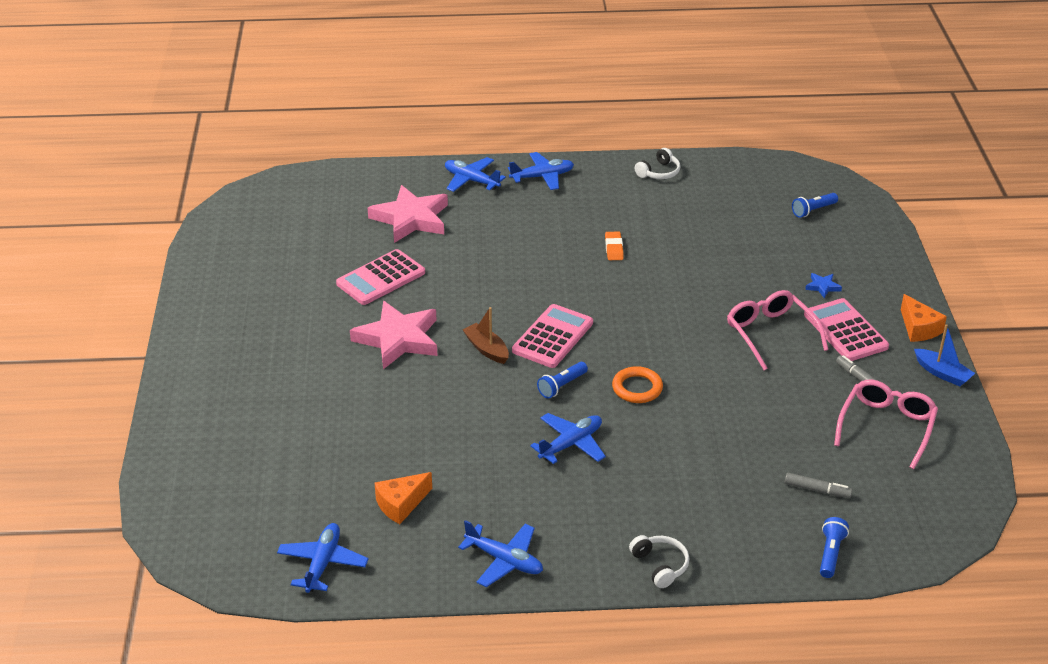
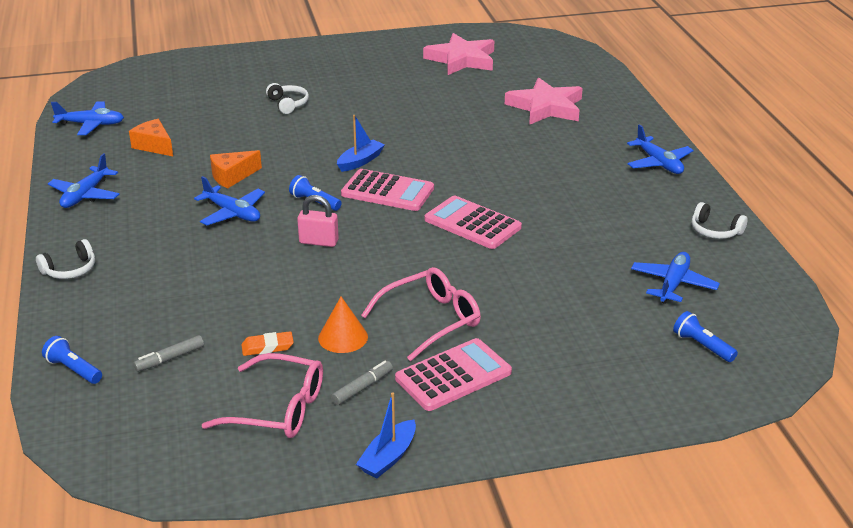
camera: 80 degrees right, 5 degrees down
pink calculator [336,249,425,305] -> pink calculator moved to [425,196,522,249]
pink star [350,301,437,369] -> pink star moved to [423,33,494,75]
blue plane [445,157,506,192] -> blue plane moved to [631,252,720,304]
brown boat [462,307,509,364] -> blue boat [337,115,385,172]
orange eraser [605,232,624,260] -> orange eraser moved to [241,331,294,356]
orange ring [612,366,663,403] -> pink padlock [297,195,339,247]
grey marker [785,473,852,498] -> grey marker turned 45 degrees clockwise [133,335,204,372]
blue star [805,273,842,298] -> none
blue flashlight [820,517,849,578] -> blue flashlight turned 150 degrees counterclockwise [42,336,102,384]
orange cheese [901,294,947,342] -> orange cheese moved to [210,150,262,189]
none -> white headphones [266,83,309,114]
none -> orange cone [318,297,368,353]

